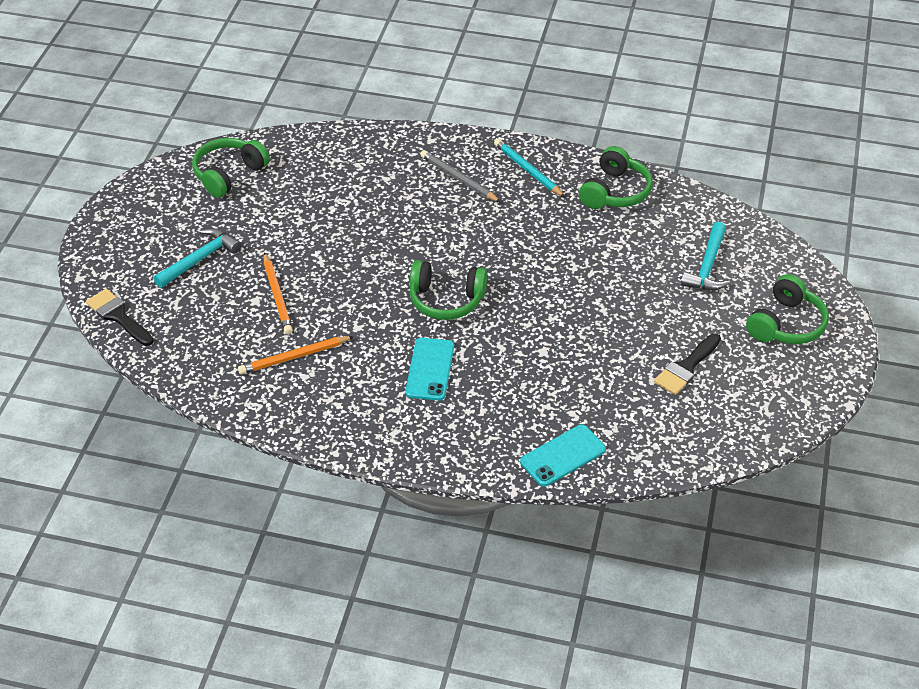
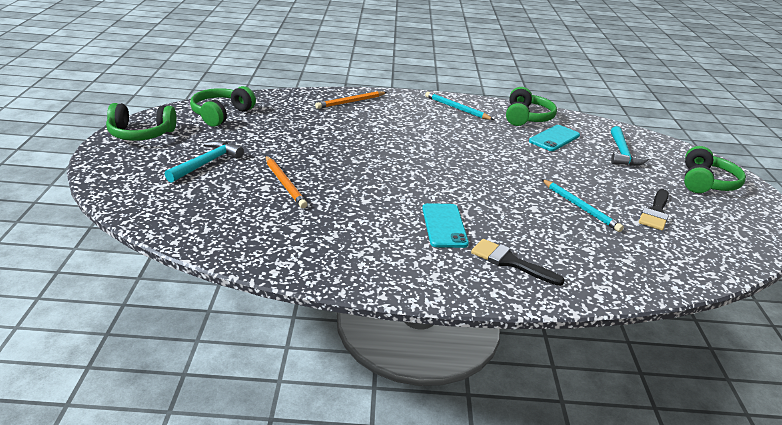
camera: 15 degrees left, 15 degrees down
black brush [86,289,153,346] -> black brush moved to [471,239,565,286]
orange pencil [238,336,354,374] -> orange pencil moved to [315,91,387,109]
green headphones [410,260,487,320] -> green headphones moved to [106,103,176,141]
grey pencil [420,150,501,202] -> none
turquoise phone [520,424,606,486] -> turquoise phone moved to [529,125,580,151]
none -> turquoise pencil [542,179,624,232]

